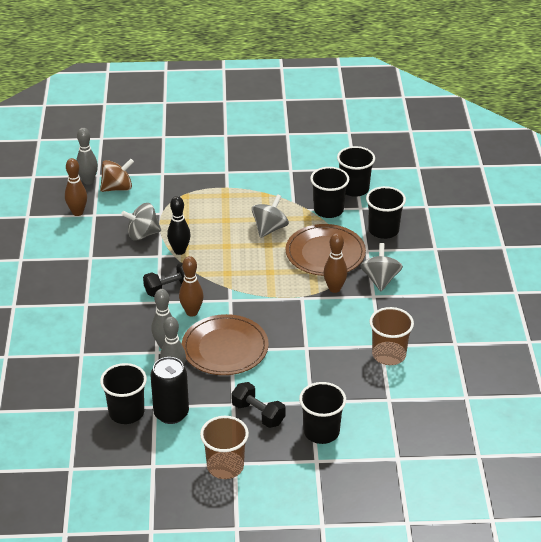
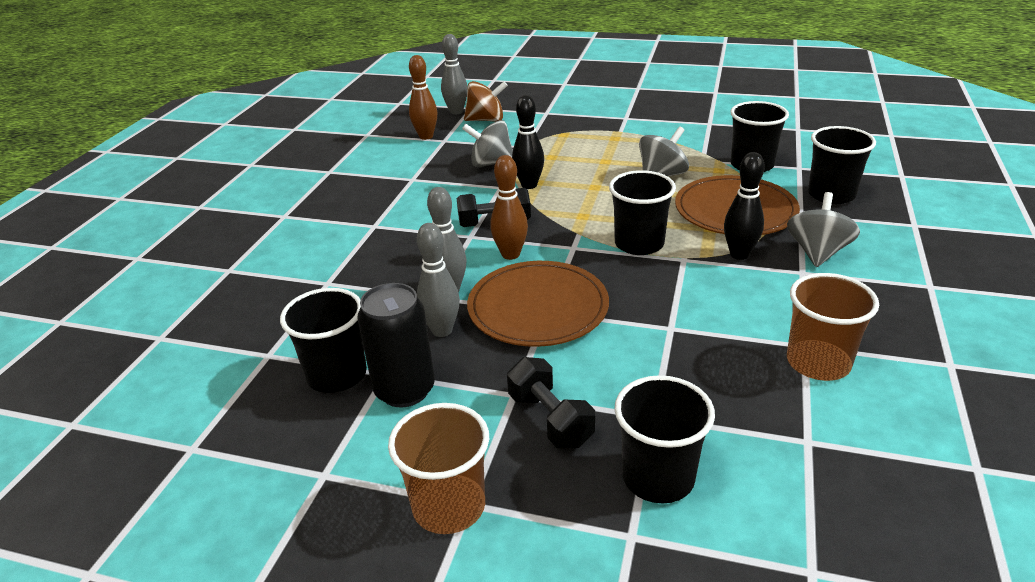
camera: 20 degrees right, 5 degrees down
brown bowling pin [323,233,347,293] -> black bowling pin [724,152,765,260]
black cup [337,146,375,197] -> black cup moved to [609,170,676,255]

